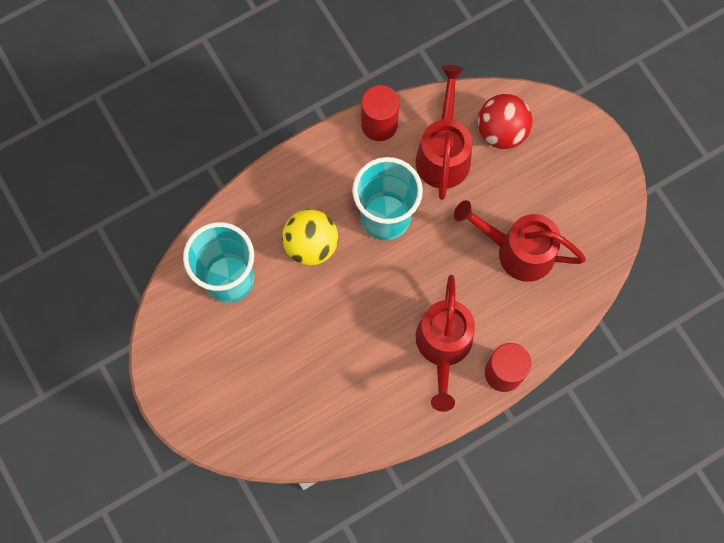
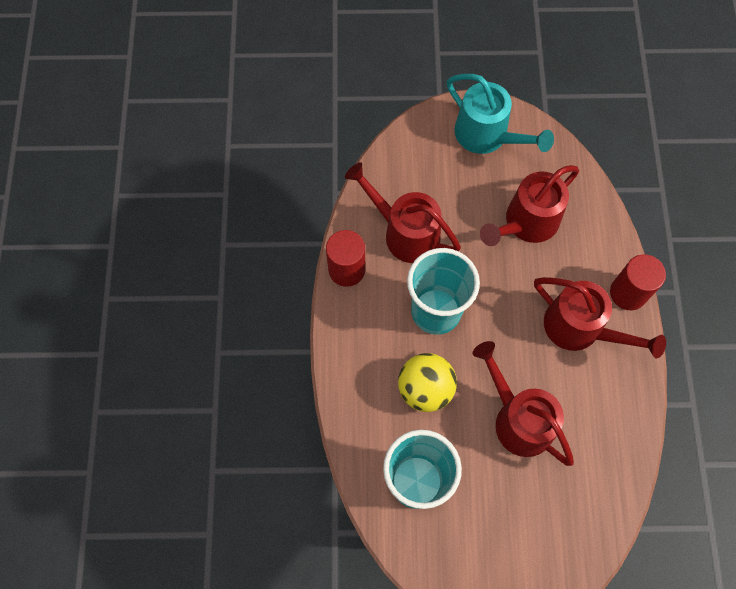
camera: 60 degrees left, 5 degrees down
red ball [477,94,533,149] -> none
none -> turquoise watering can [447,74,554,154]
none -> red watering can [472,341,574,466]

